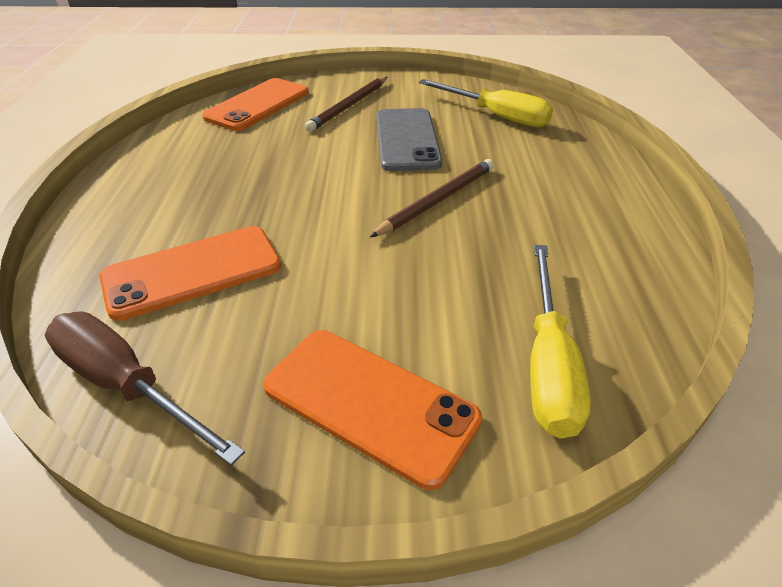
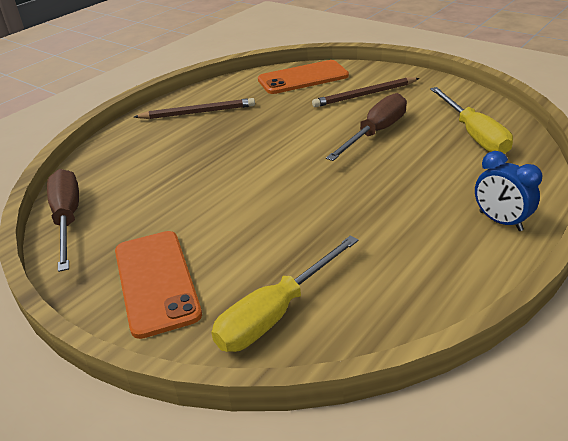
camera: 40 degrees right, 5 degrees down
orange phone [99,226,281,321] -> none
brown pencil [370,159,494,237] -> brown pencil moved to [134,98,255,119]
grey phone [376,108,443,171] -> brown screwdriver [326,93,407,161]
none -> blue clock [475,151,542,231]

